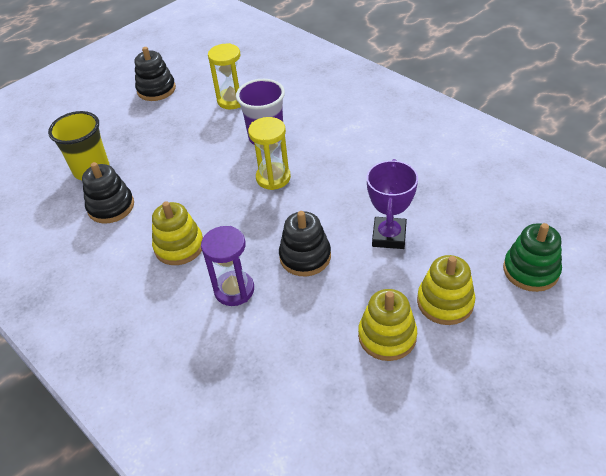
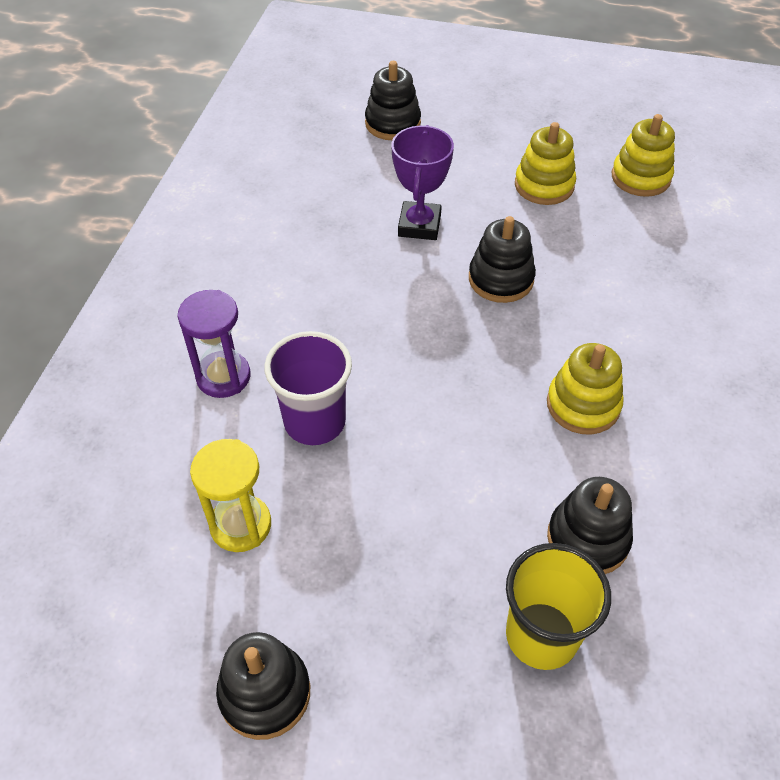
camera: 125 degrees left, 5 degrees up
purple hourglass [201,226,254,306] -> purple hourglass moved to [177,290,250,398]
yellow hourglass [248,117,291,190] -> none
purple trophy [367,159,418,249] -> purple trophy turned 60 degrees counterclockwise [391,125,454,240]
yellow stacking toy [417,255,475,325] -> yellow stacking toy moved to [612,114,675,197]
green stacking toy [503,223,562,292] -> black stacking toy [365,61,421,140]

